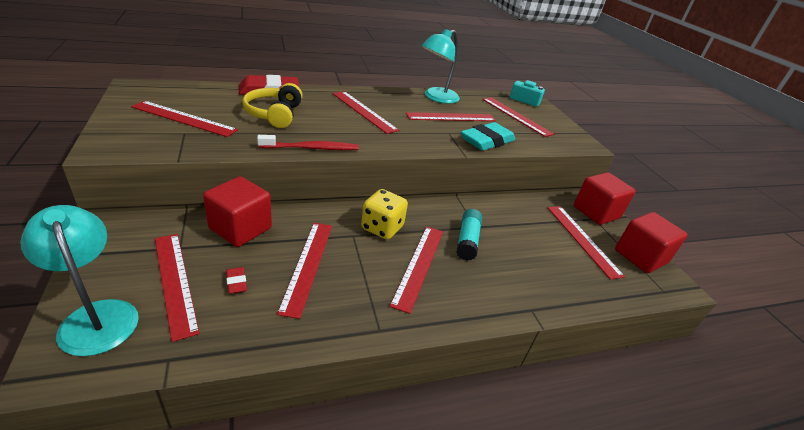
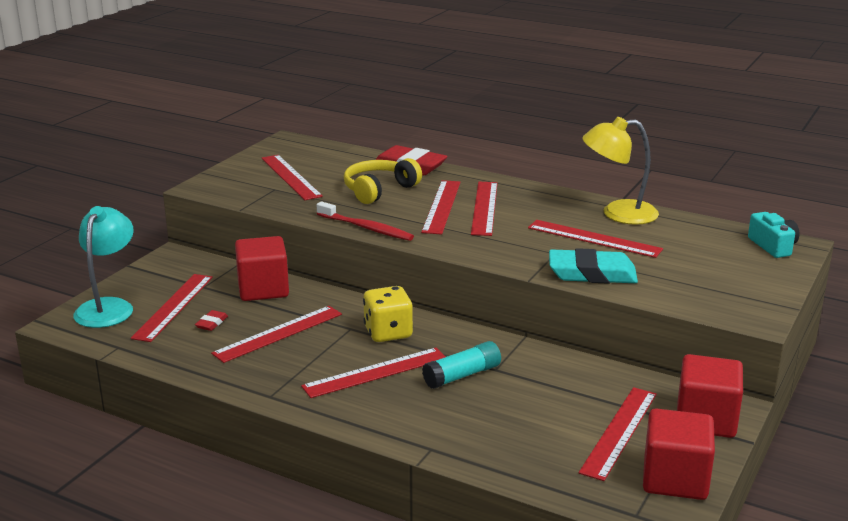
camera: 50 degrees right, 10 degrees down
turquoise lamp [421,29,460,104] -> yellow lamp [582,117,659,225]
red ruler [482,97,554,137] -> red ruler moved to [421,180,461,235]

